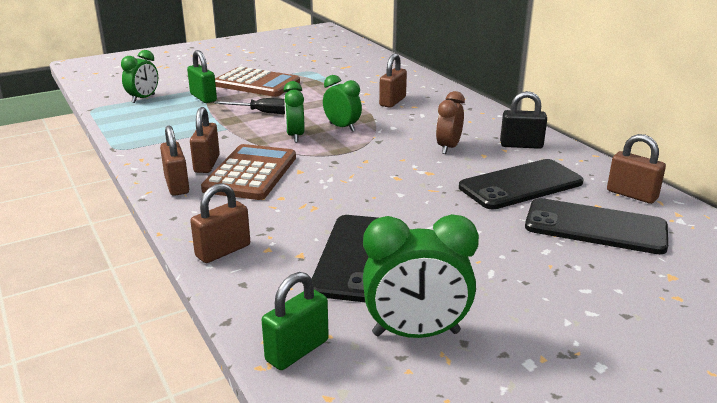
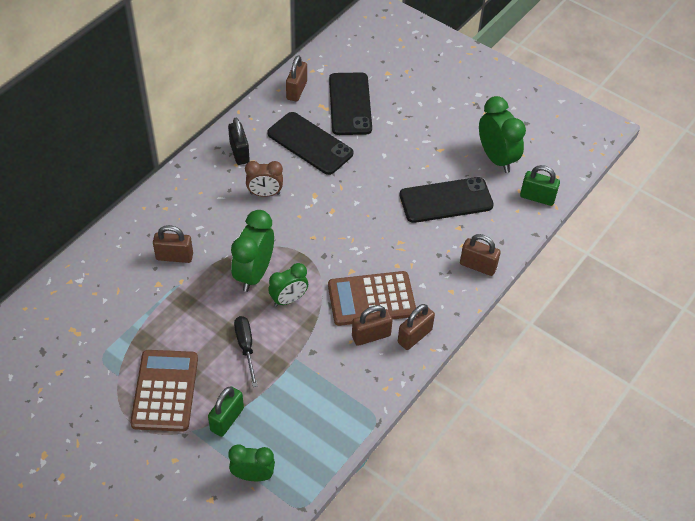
camera: 115 degrees left, 25 degrees up
green clock [323,75,362,132] -> green clock [231,210,274,292], size x1.55

